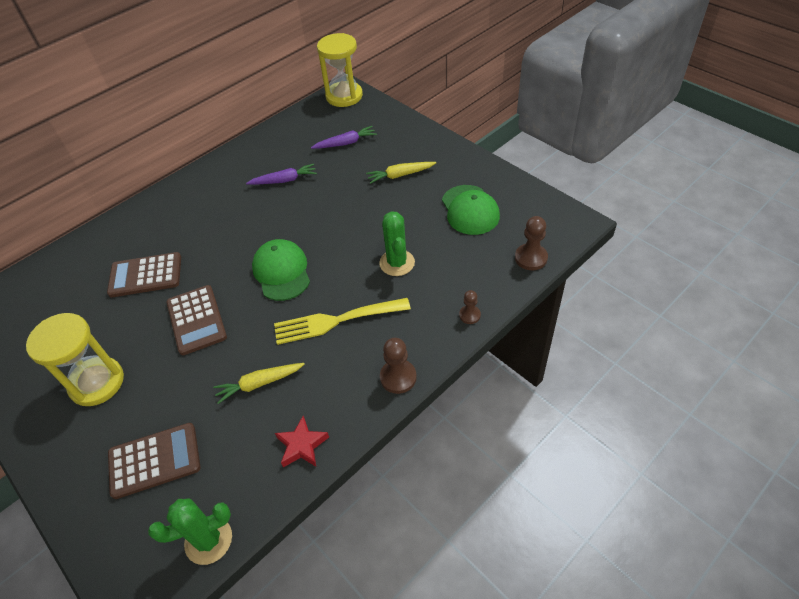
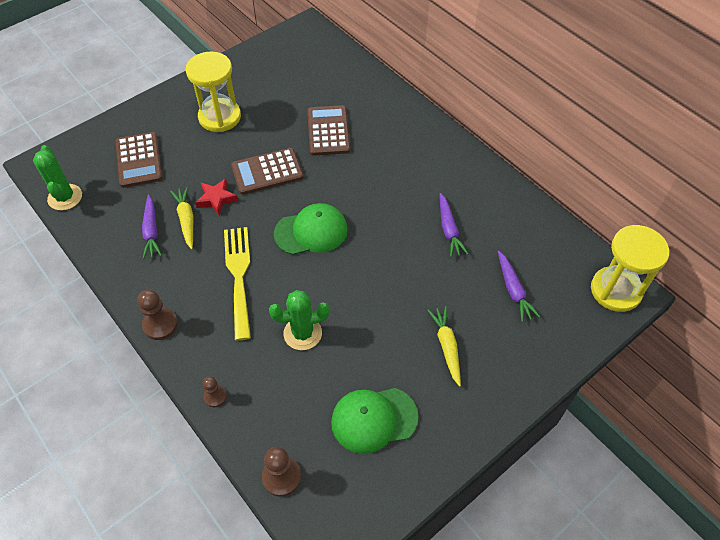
camera: 90 degrees right, 5 degrees up
red star [275,416,329,467] -> red star moved to [195,178,238,216]
none -> purple carrot [142,195,162,259]

